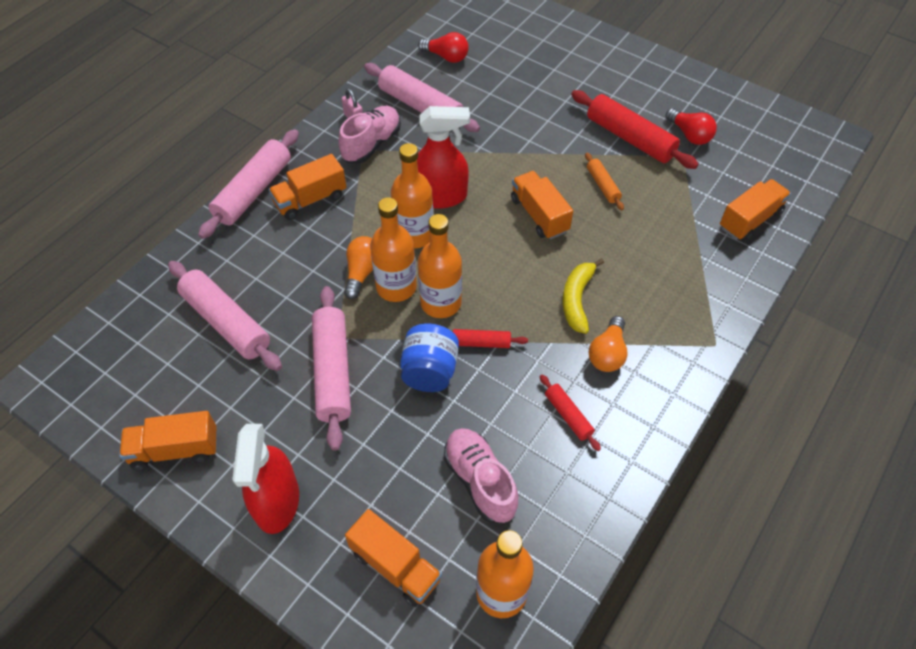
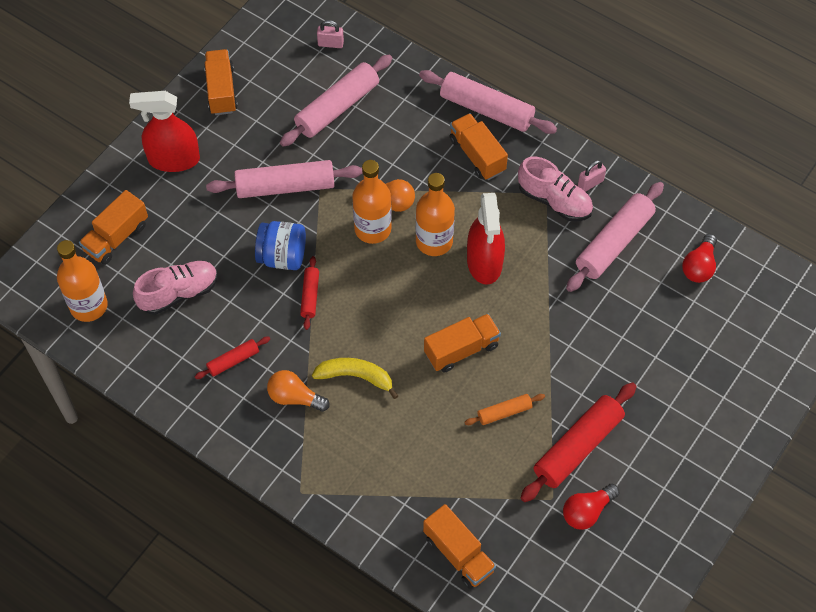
camera: 90 degrees right, 5 degrees up
orange bottle [418,214,462,318] -> none
none -> pink padlock [317,20,344,48]

